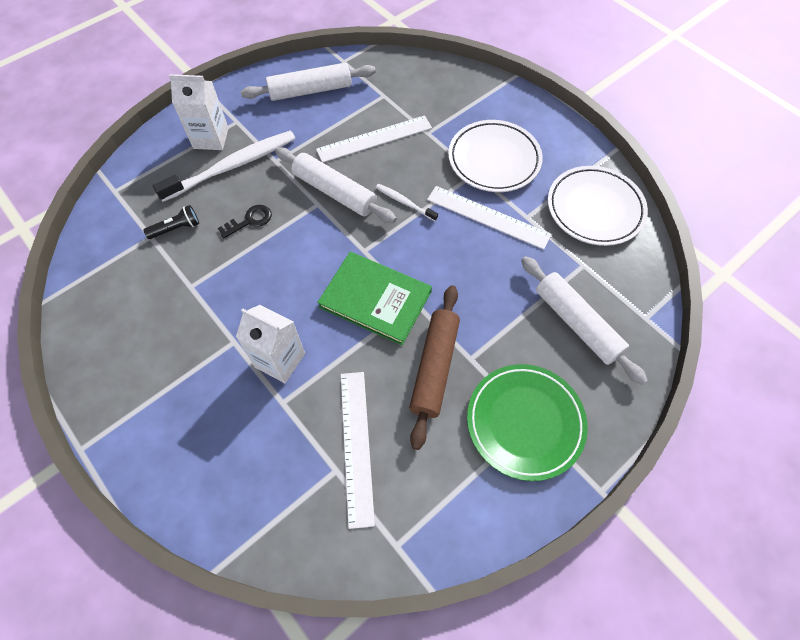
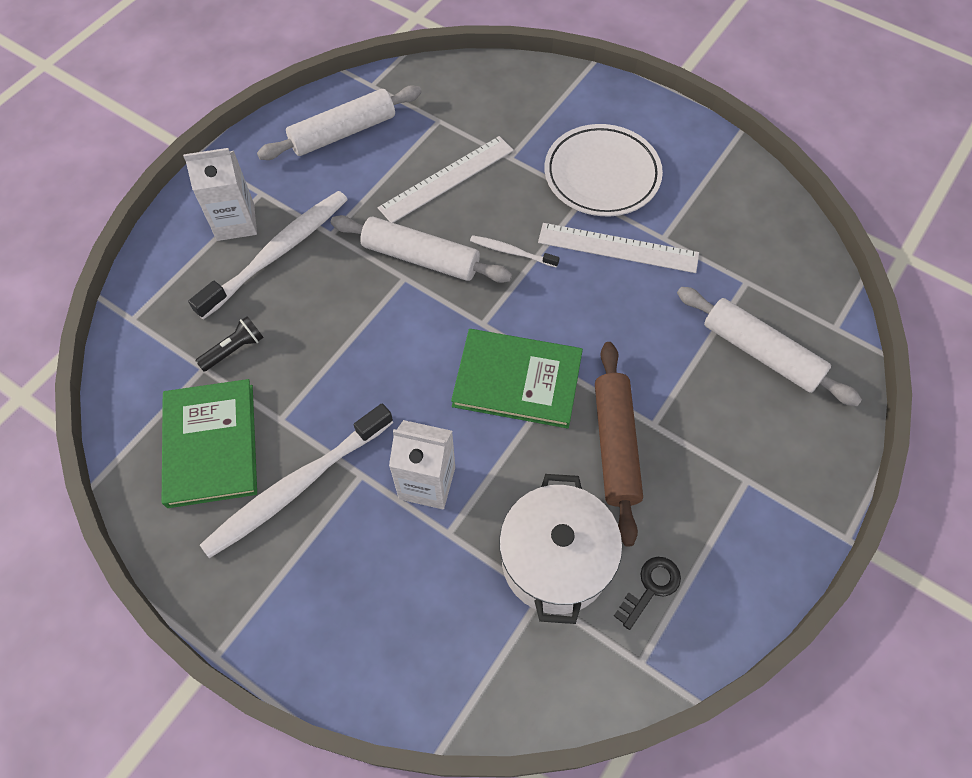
camera: 15 degrees left, 0 degrees up
black key [218,205,272,239] -> black key moved to [614,557,681,630]
white ruler [341,372,375,529] -> white pot [499,474,622,624]
green plate [467,364,588,481] -> none
white plate [548,166,648,246] -> none
none -> green book [162,379,257,508]
none -> white toothbrush [200,403,393,558]

